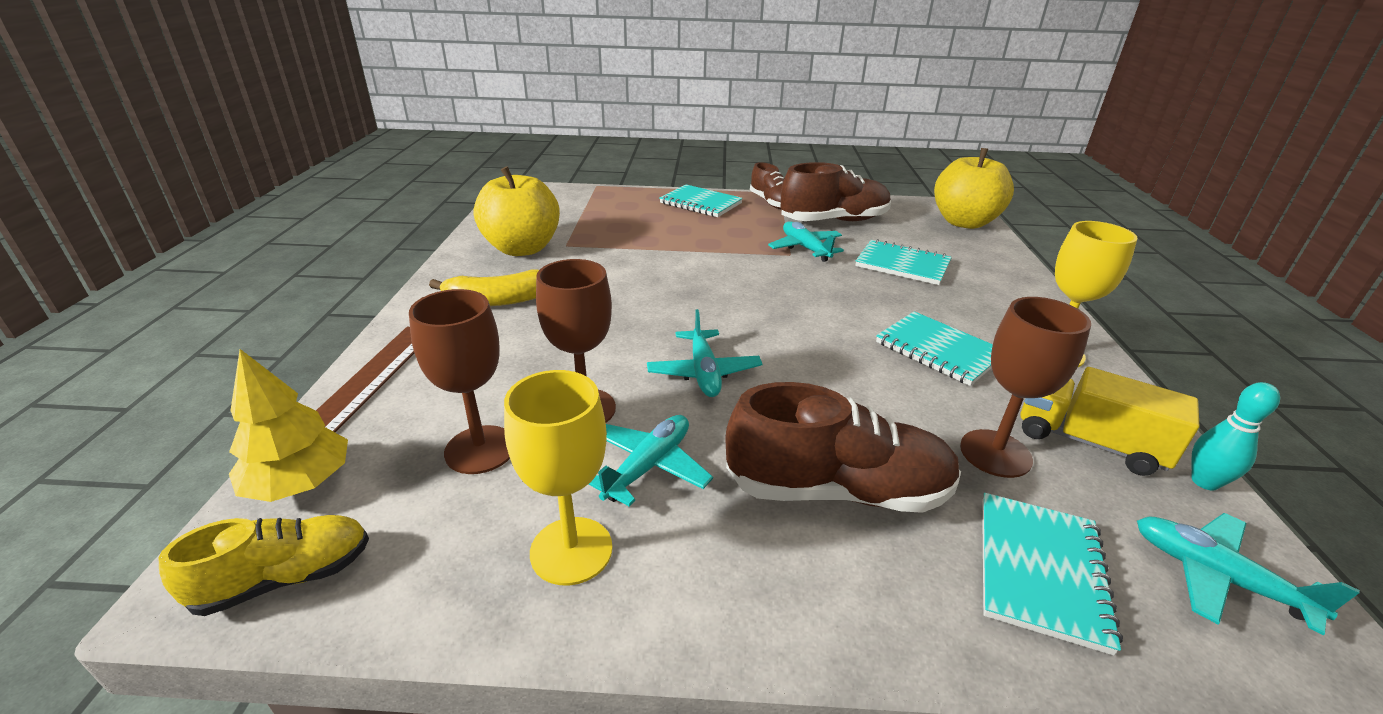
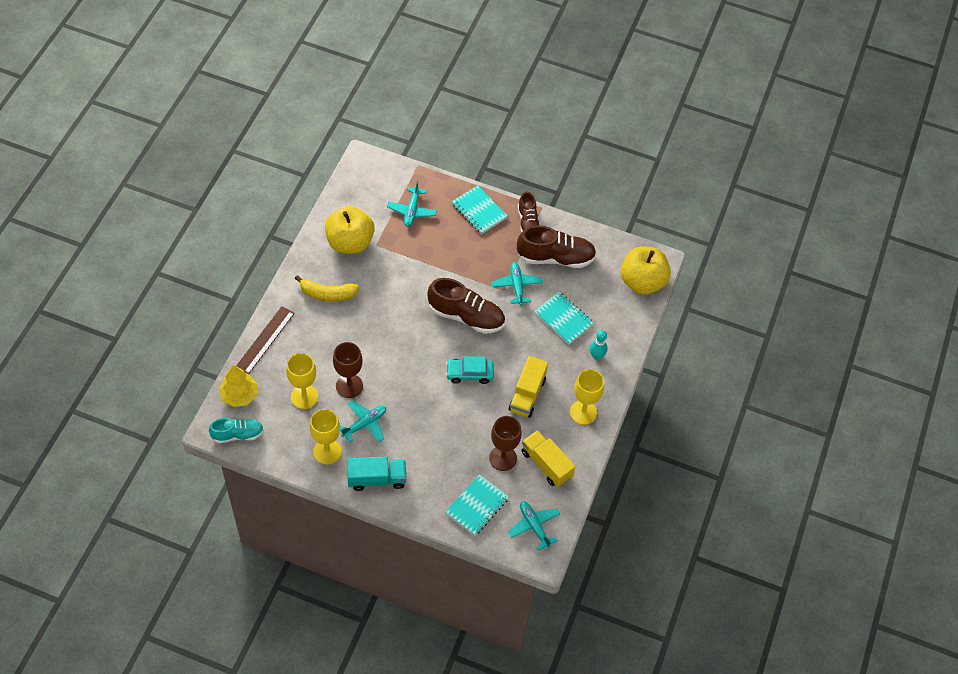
camera: 15 degrees right, 25 degrees up
yellow shoe [158,515,369,616] -> turquoise shoe [209,418,264,443]
brown goblet [409,289,510,474] -> yellow goblet [286,353,318,409]
turquoise plane [647,309,762,397] -> turquoise plane moved to [387,181,437,227]
brown shoe [726,382,961,513] -> brown shoe moved to [427,278,505,334]
turquoise notebook [876,311,993,386] -> yellow truck [509,356,548,418]
turquoise bowling pin [1191,382,1280,490] -> turquoise bowling pin moved to [590,330,608,360]
none -> turquoise truck [347,456,406,491]
none -> turquoise car [446,356,494,384]

